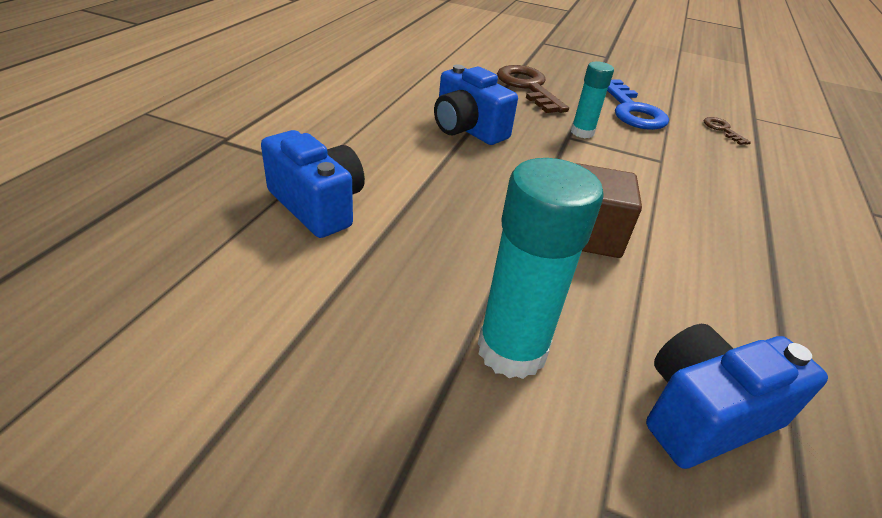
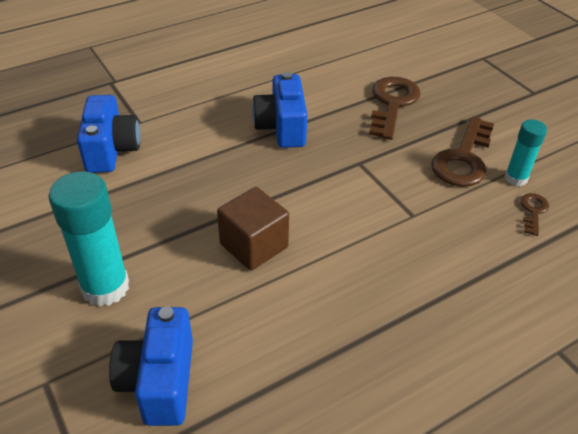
camera: 40 degrees right, 5 degrees up
turquoise glue stick [571,61,614,138] -> turquoise glue stick moved to [504,119,547,186]
blue key [607,80,669,130] -> brown key [431,117,494,187]
blue camera [646,324,828,469] -> blue camera turned 105 degrees counterclockwise [109,307,193,426]

